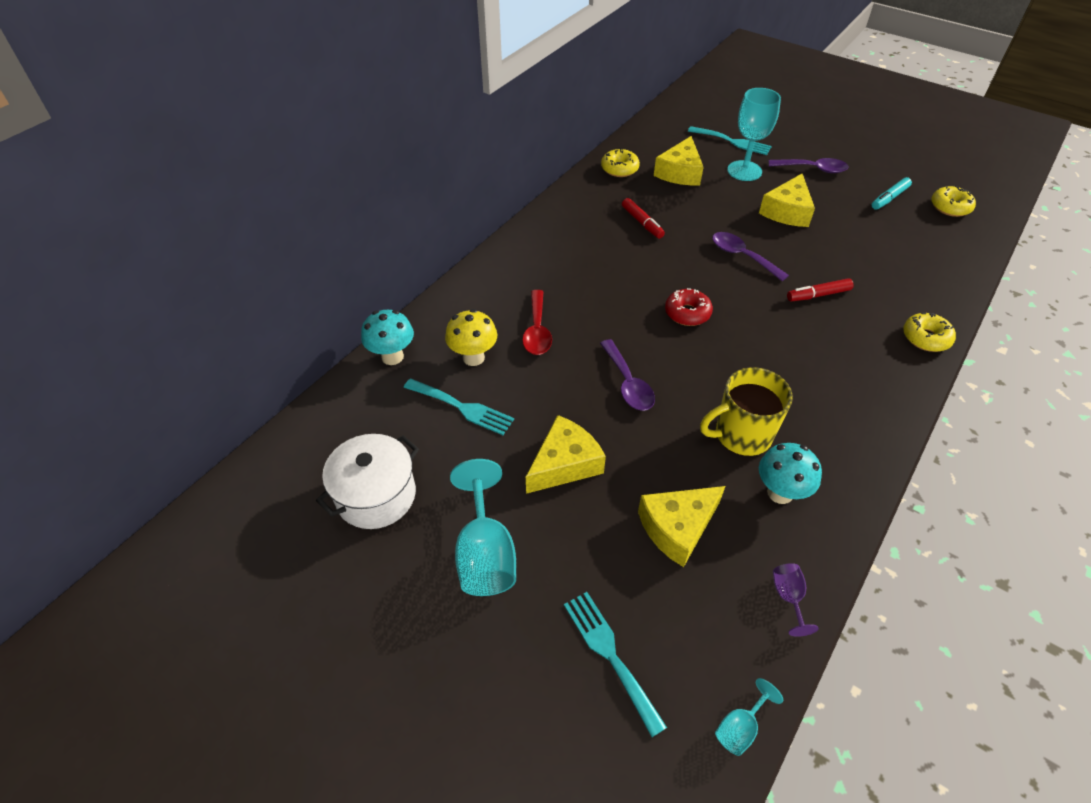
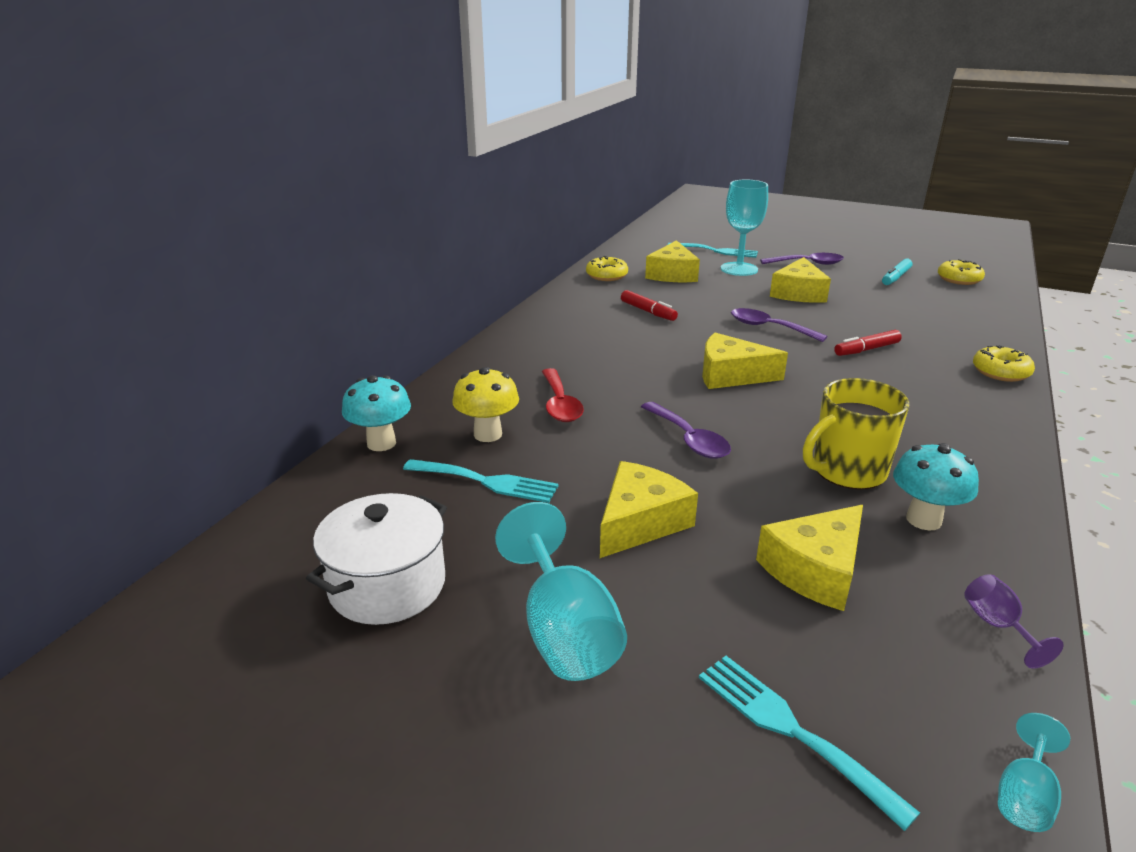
camera: 10 degrees left, 20 degrees down
red donut [665,288,713,326] -> yellow cheese [702,333,788,389]

